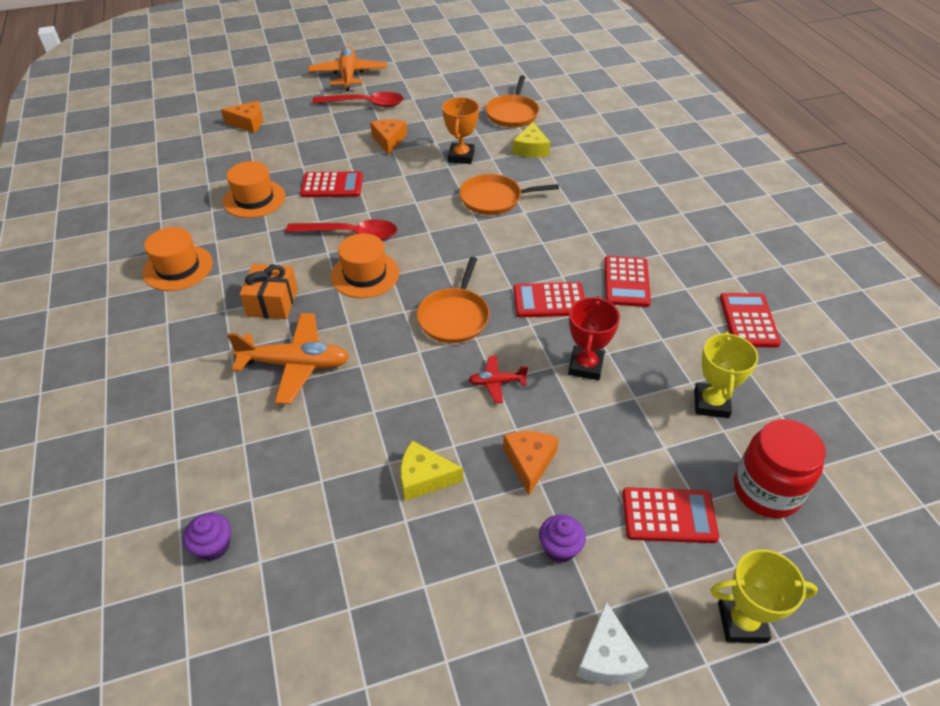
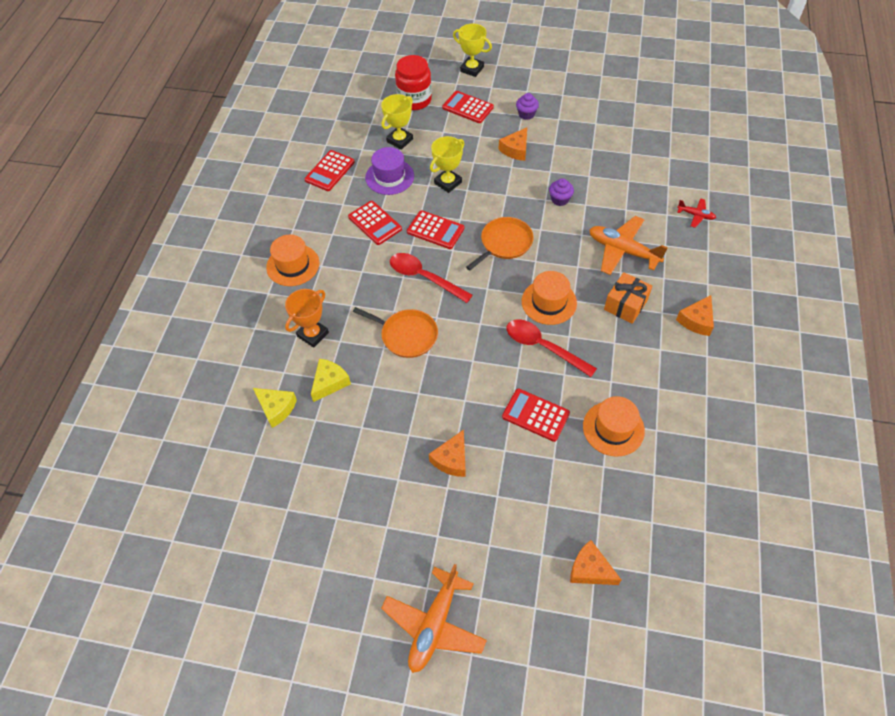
camera: 150 degrees left, 10 degrees up
orange hat [143,227,213,291] -> orange hat moved to [266,235,319,286]
purple cupcake [183,513,231,561] -> purple cupcake moved to [549,178,574,206]
red spoon [312,92,404,107] -> red spoon moved to [390,253,473,303]
yellow cheese [401,440,463,501] -> yellow cheese moved to [253,388,297,428]
orange trophy [442,97,479,164] -> orange trophy moved to [285,289,329,348]
red plane [468,355,528,403] -> red plane moved to [677,198,716,228]
orange pan [486,75,539,127] -> none
red trophy [568,296,620,380] -> yellow trophy [430,136,464,193]
white cheese [577,601,649,685] -> none
red calculator [604,256,651,307] -> red calculator turned 105 degrees clockwise [348,201,402,245]
none -> purple hat [365,147,414,195]
none -> orange cheese [676,295,714,336]

